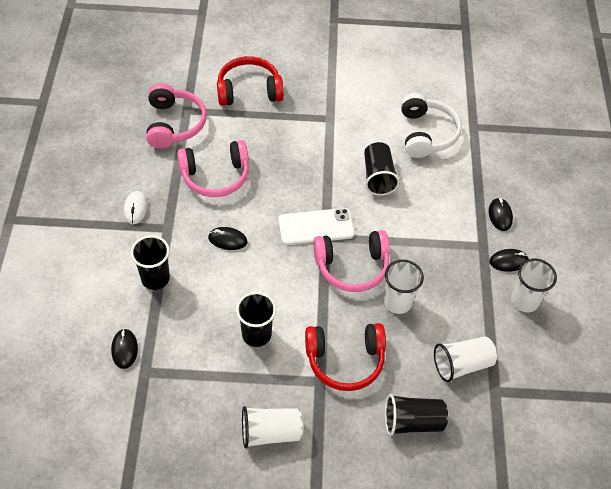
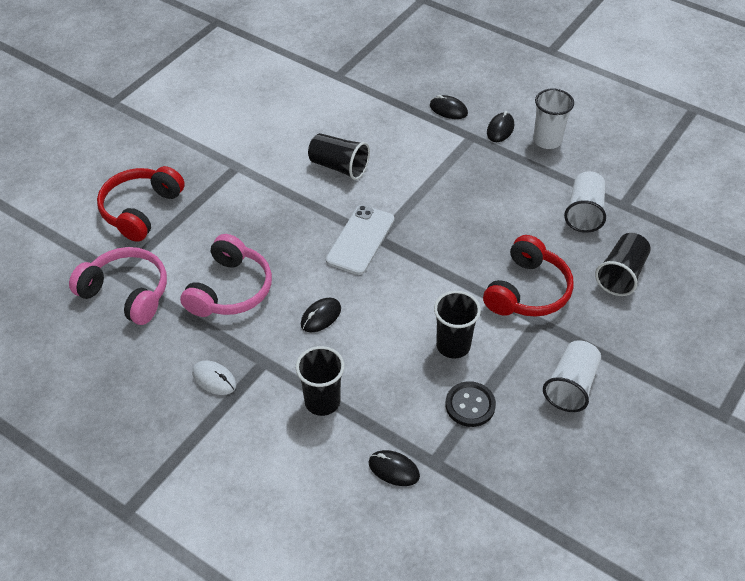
camera: 55 degrees left, 5 degrees down
pink headphones [313,230,390,292] -> none
white cup [384,260,424,314] -> none
white headphones [401,93,462,158] -> none
none -> black button [446,381,496,427]

